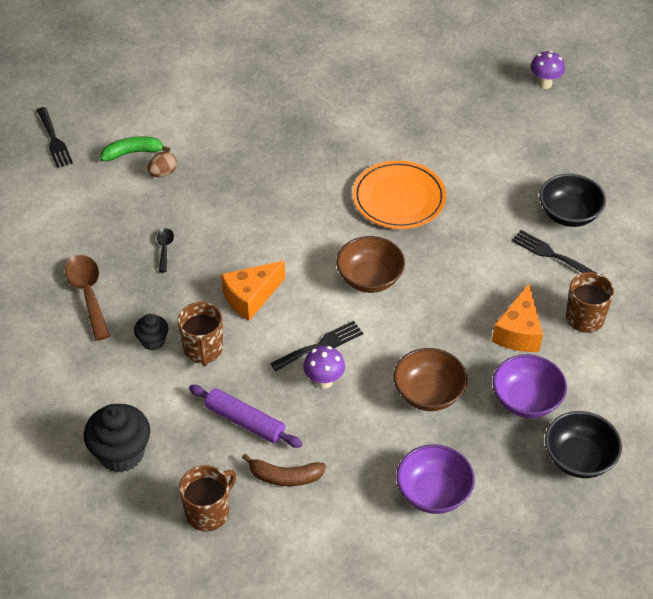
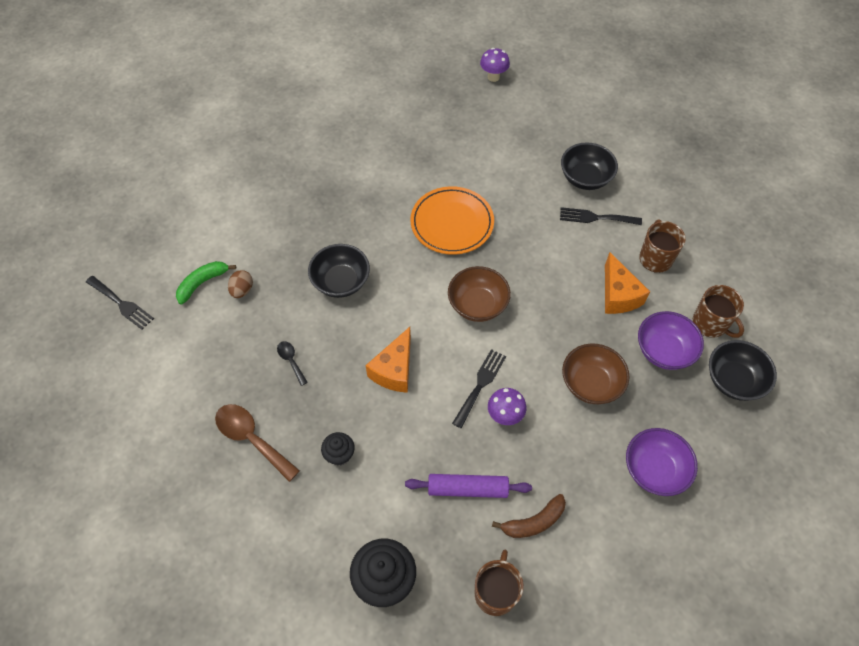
camera: 30 degrees left, 10 degrees up
brown mug [178,302,223,367] -> brown mug moved to [693,285,744,338]
none -> black bowl [308,244,370,298]

